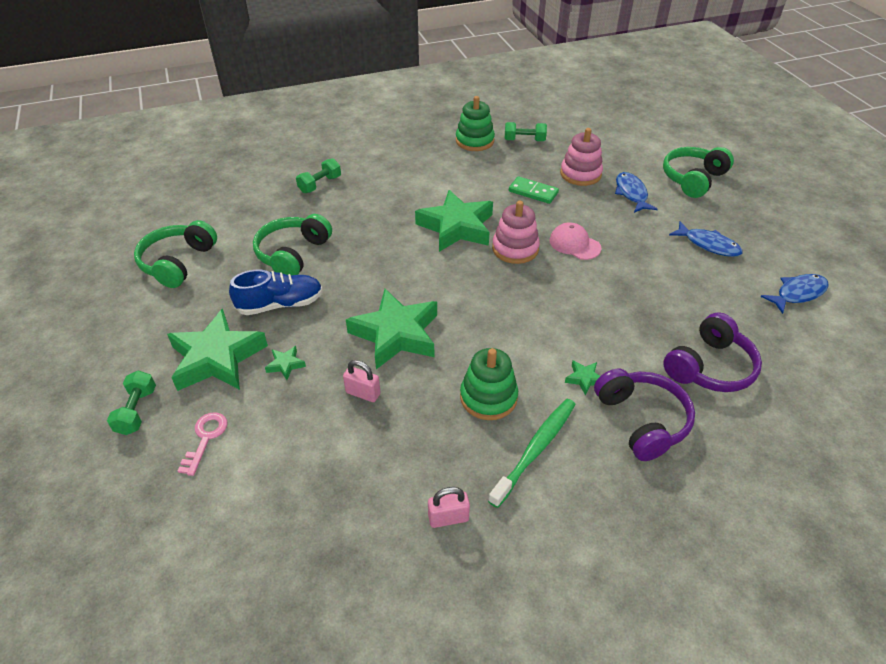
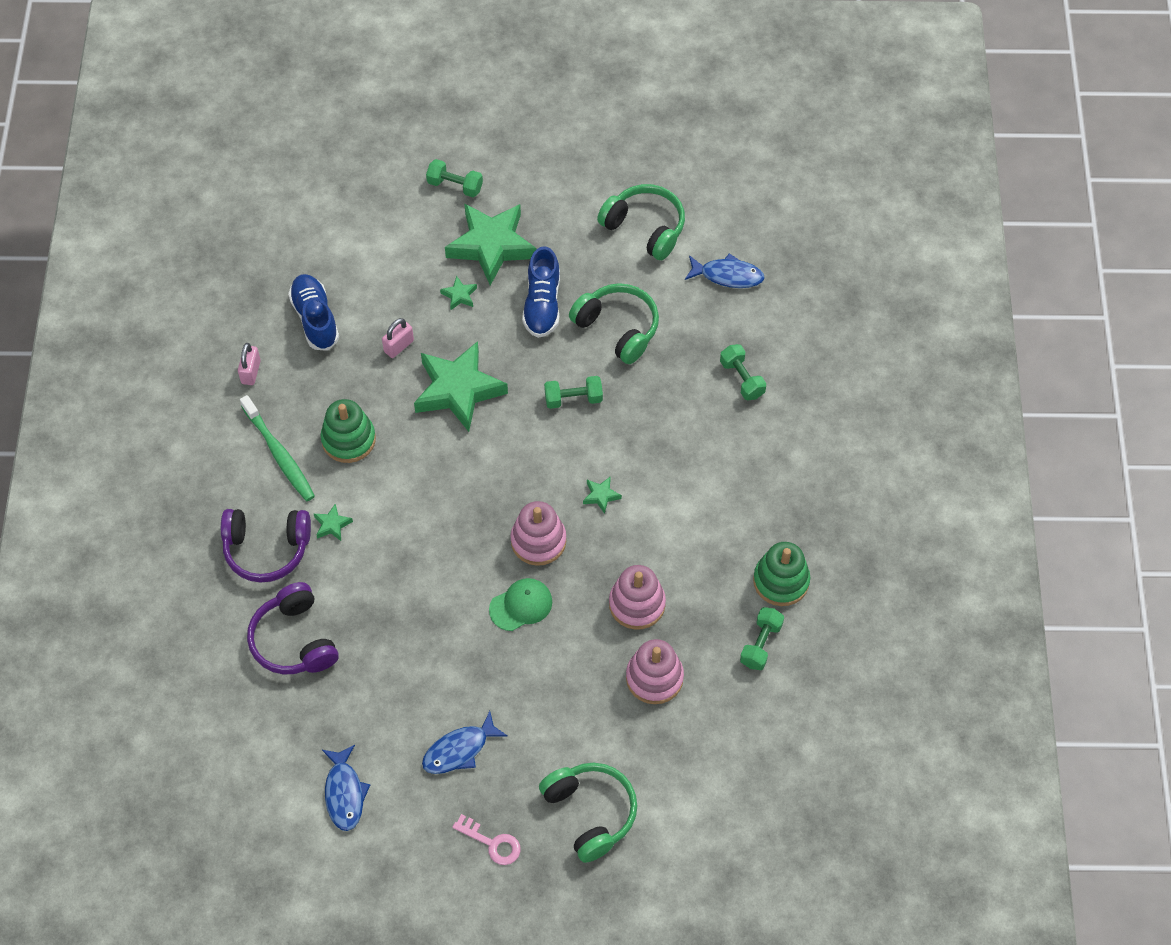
camera: 110 degrees right, 15 degrees up
pink key [178,412,227,476] -> pink key moved to [452,814,521,865]
green star [415,190,493,252] -> green star [583,476,622,514], size x0.40
green domino [509,176,559,204] -> pink stacking toy [609,565,666,630]
pink cap [549,222,602,260] -> green cap [489,578,552,631]
blue fish [615,172,658,213] -> blue fish moved to [685,254,765,288]
none -> blue shoe [288,274,339,351]
none -> green dumbbell [544,376,603,409]

